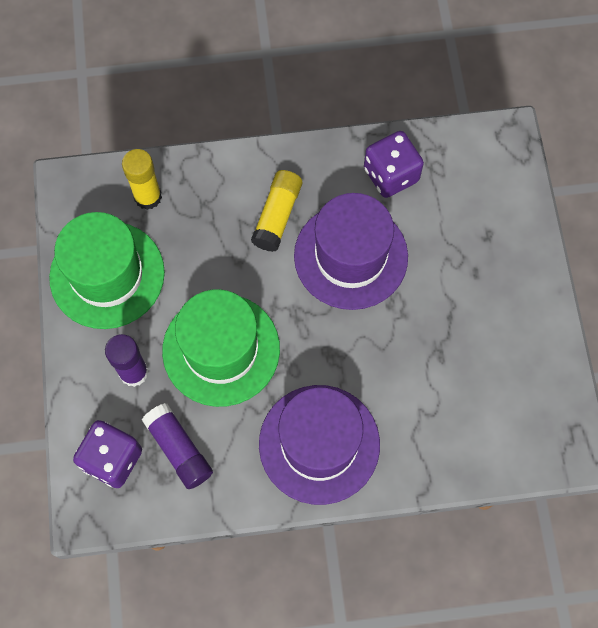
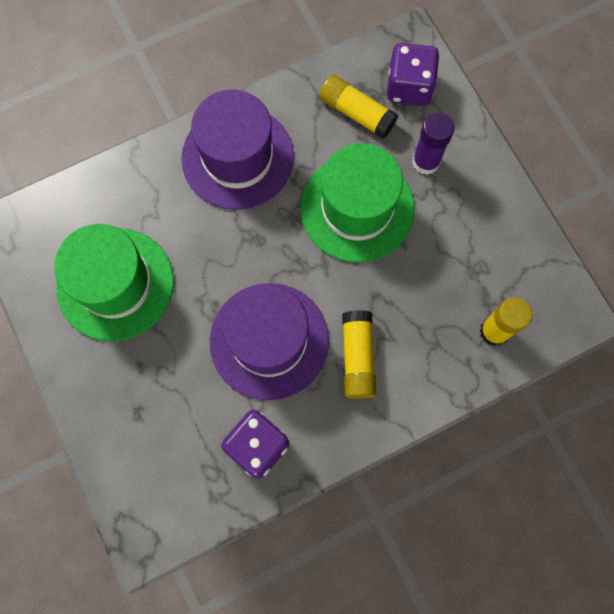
camera: 160 degrees right, 5 degrees up
green hat [49,212,165,329] -> green hat moved to [54,224,174,341]
purple glue stick [142,403,213,489] -> yellow glue stick [319,75,398,139]

